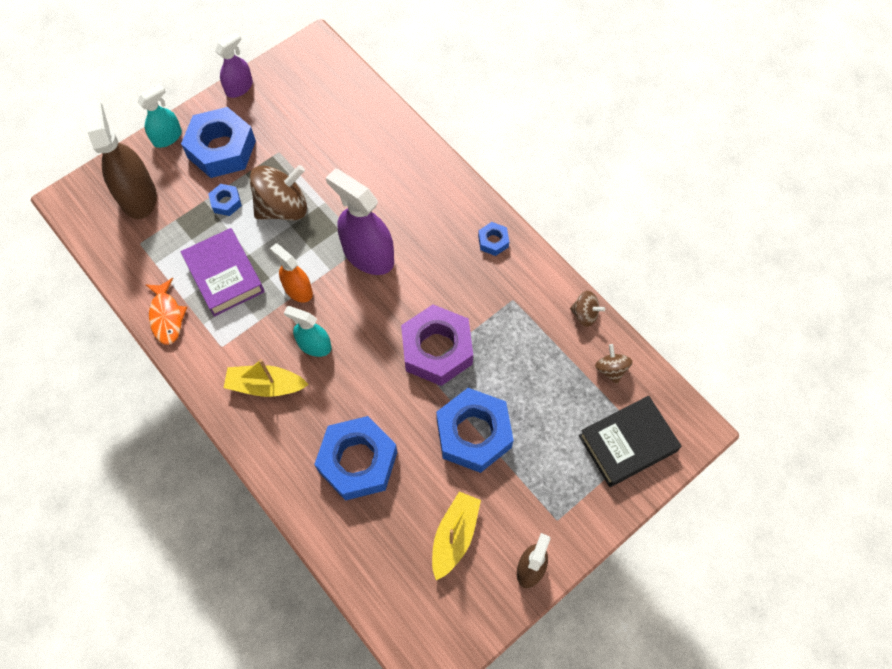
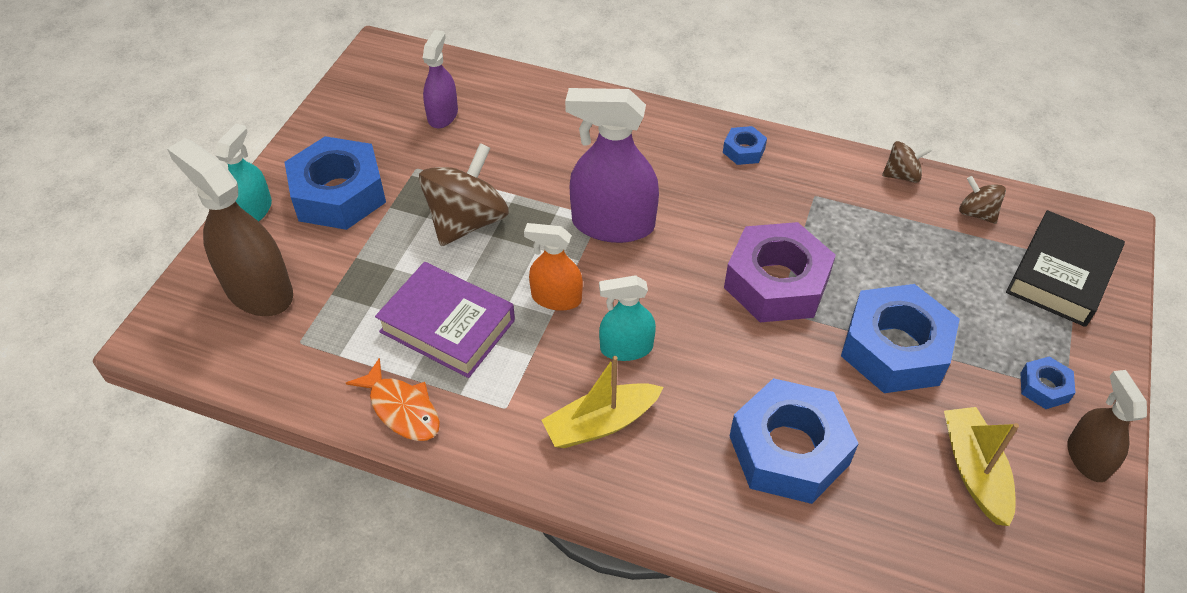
camera: 30 degrees left, 15 degrees down
blue nut [209,184,242,216] -> blue nut moved to [1021,356,1075,409]
purple spray bottle [215,32,253,98] -> purple spray bottle moved to [423,30,458,128]

